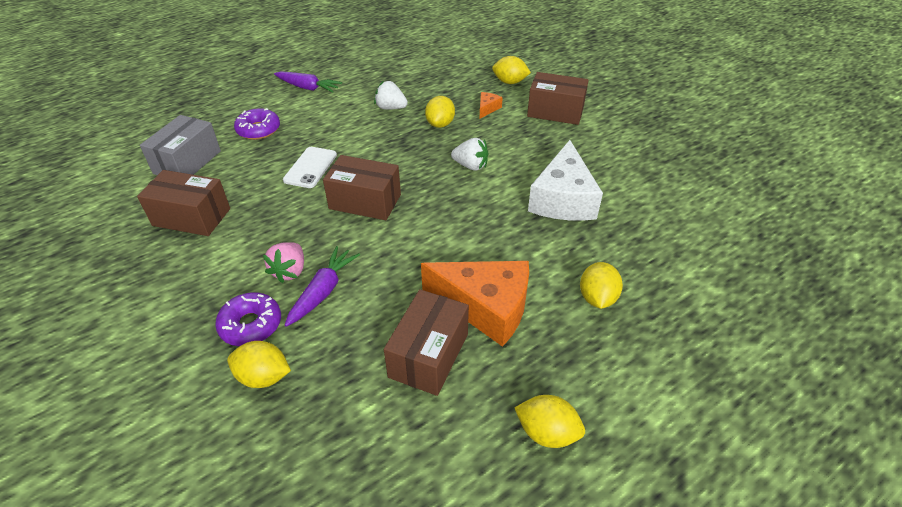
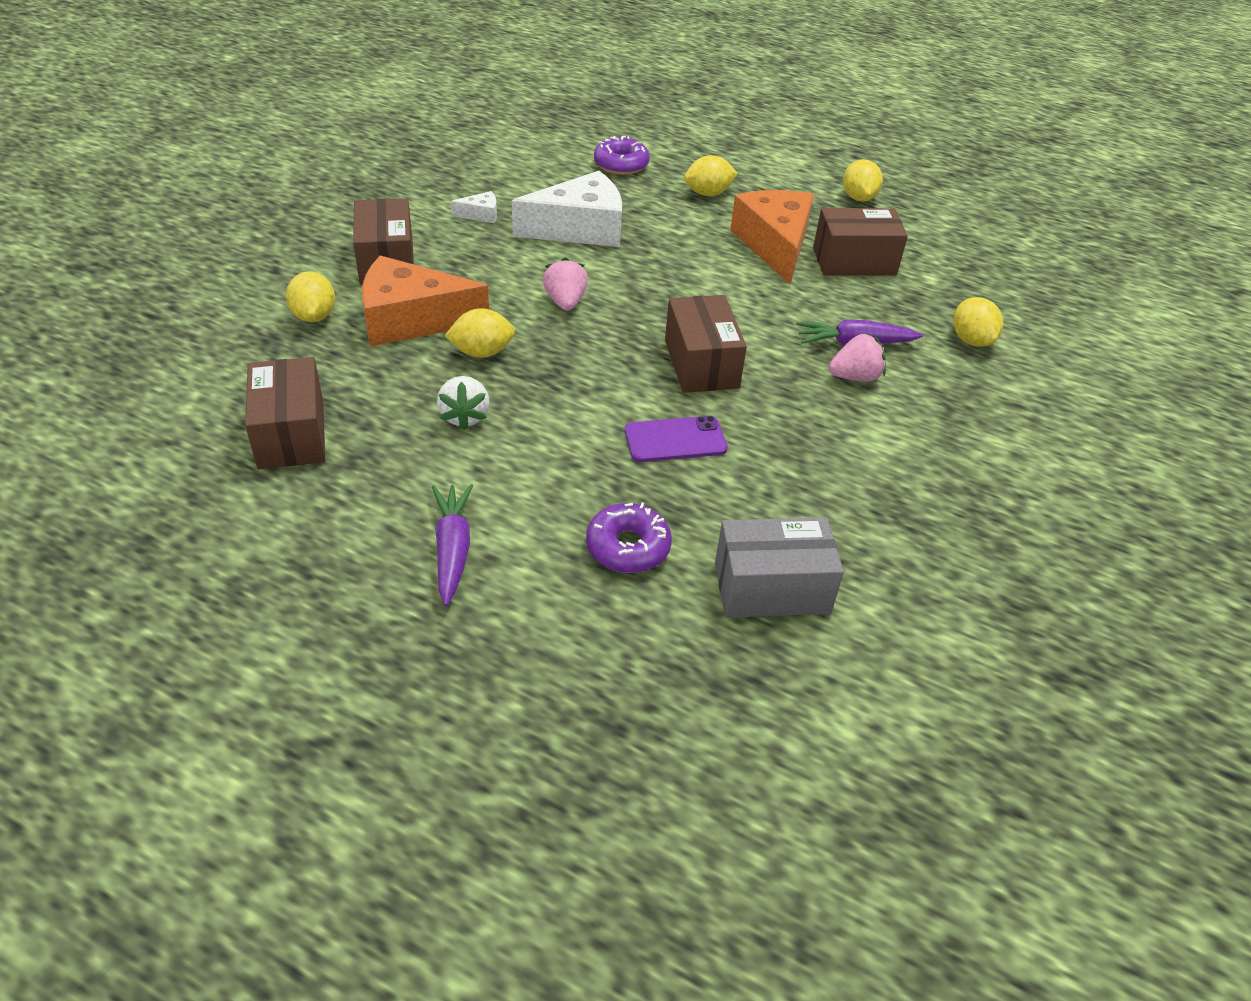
camera: 120 degrees left, 0 degrees up
brown box [137,170,230,236] -> brown box moved to [245,357,325,469]
purple donut [215,292,281,346] -> purple donut moved to [594,136,650,175]
white phone [283,147,337,188] -> purple phone [625,416,728,462]
white strawberry [451,138,488,171] -> pink strawberry [543,257,588,311]
orange cheese [480,92,503,118] -> orange cheese [362,255,489,346], size x2.36
none -> white cheese [451,191,497,223]

